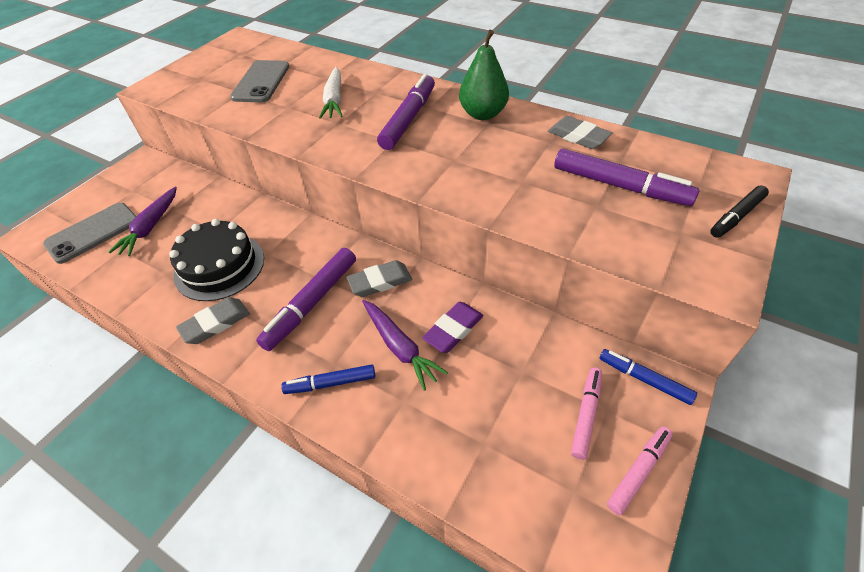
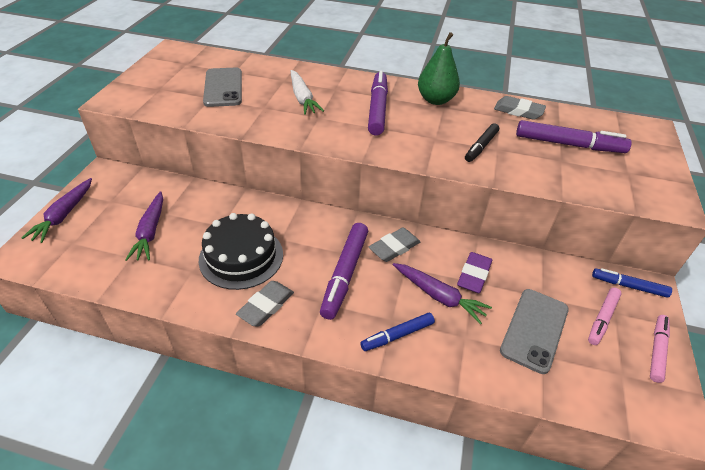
camera: 20 degrees left, 5 degrees down
grey phone [43,202,137,264] -> grey phone moved to [500,289,569,374]
pink marker [571,368,602,460] -> pink marker turned 150 degrees counterclockwise [588,288,622,345]
black marker [710,186,769,238] -> black marker moved to [465,123,499,162]
none -> purple carrot [21,178,92,243]

